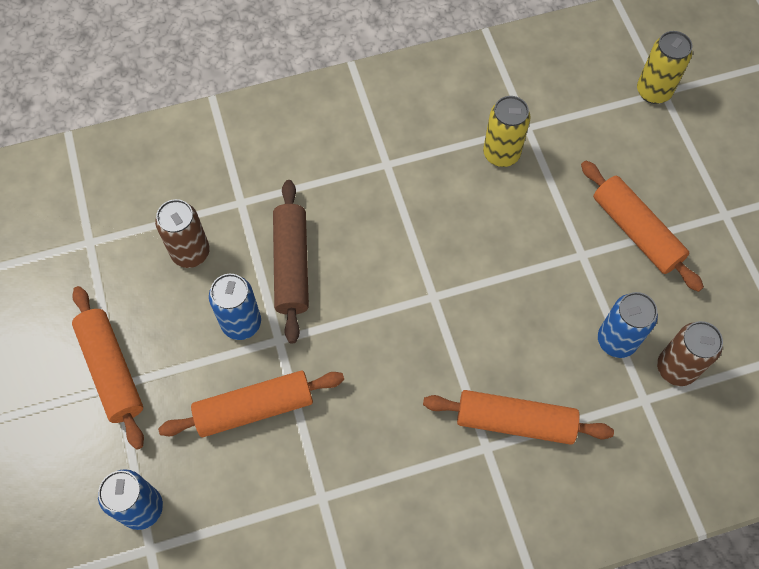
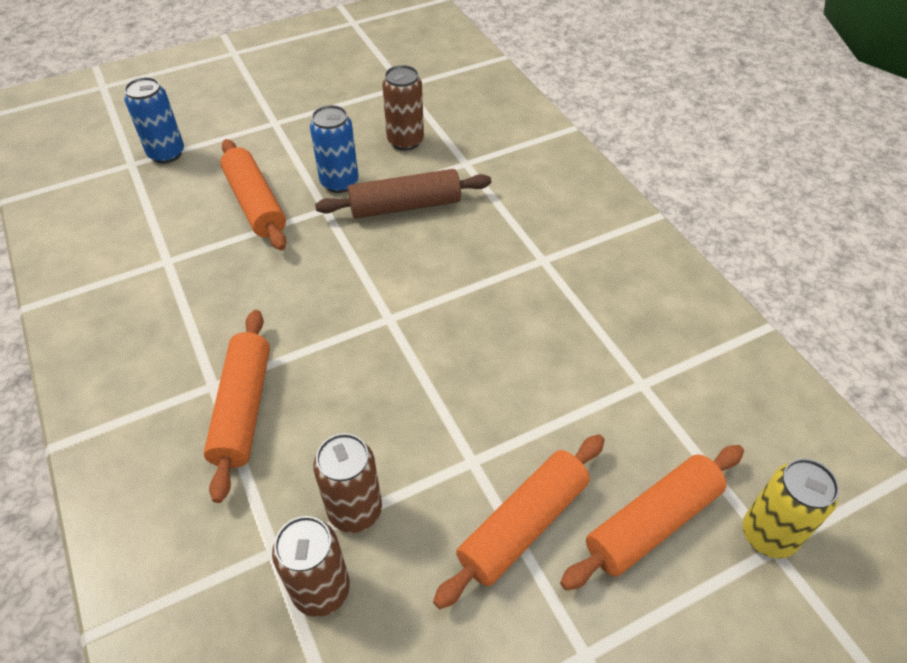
camera: 80 degrees right, 15 degrees down
orange rolling pin [72,286,144,450] -> orange rolling pin moved to [560,445,744,590]
yellow can [483,96,531,167] -> none
blue can [598,292,658,358] -> brown can [313,433,382,533]

